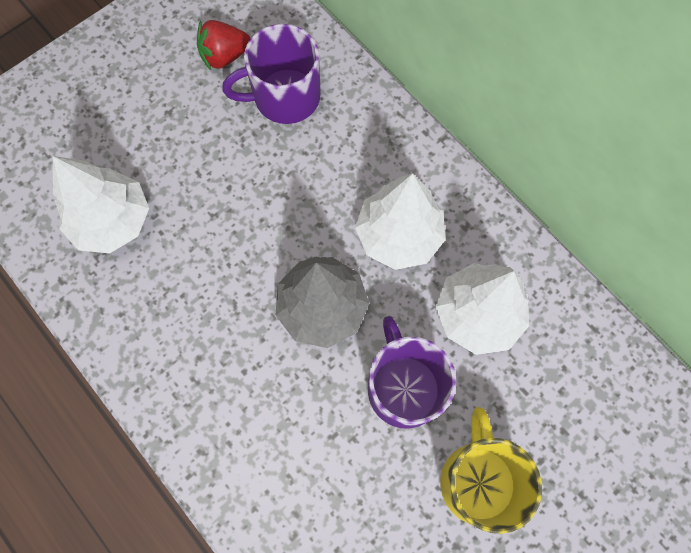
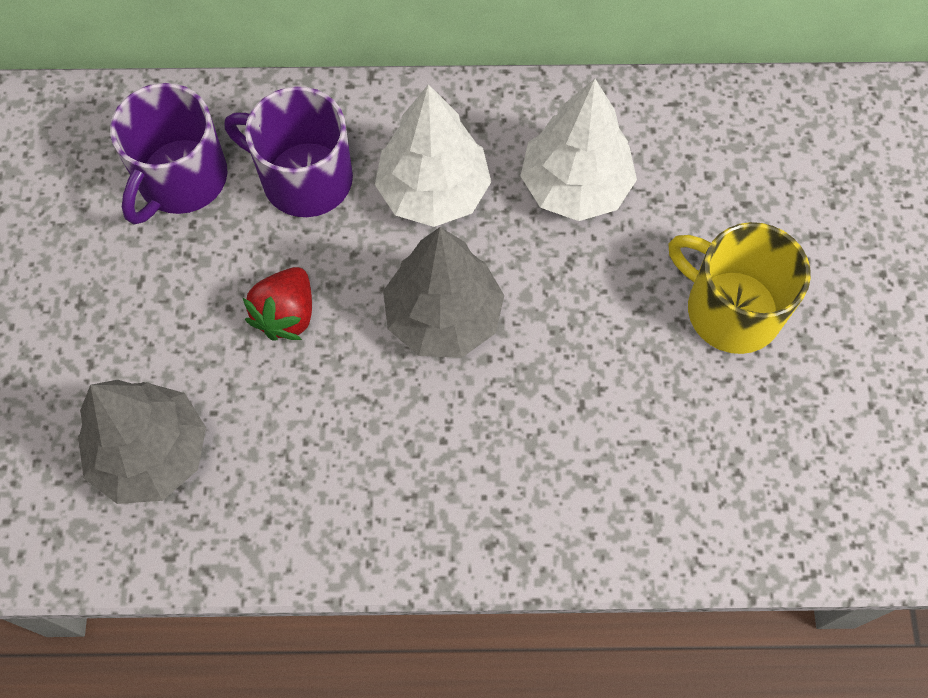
camera: 50 degrees left, 5 degrees down
white tree [53,156,149,253] -> grey tree [78,380,206,504]
red strawberry [197,20,251,70] -> red strawberry moved to [243,267,312,341]
purple mug [368,316,456,429] -> purple mug moved to [224,86,353,217]

